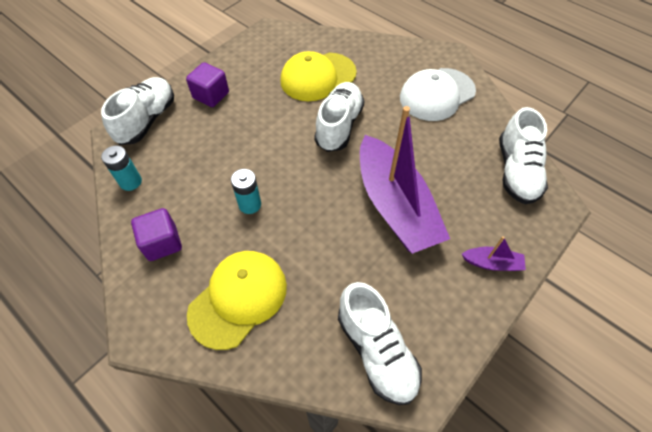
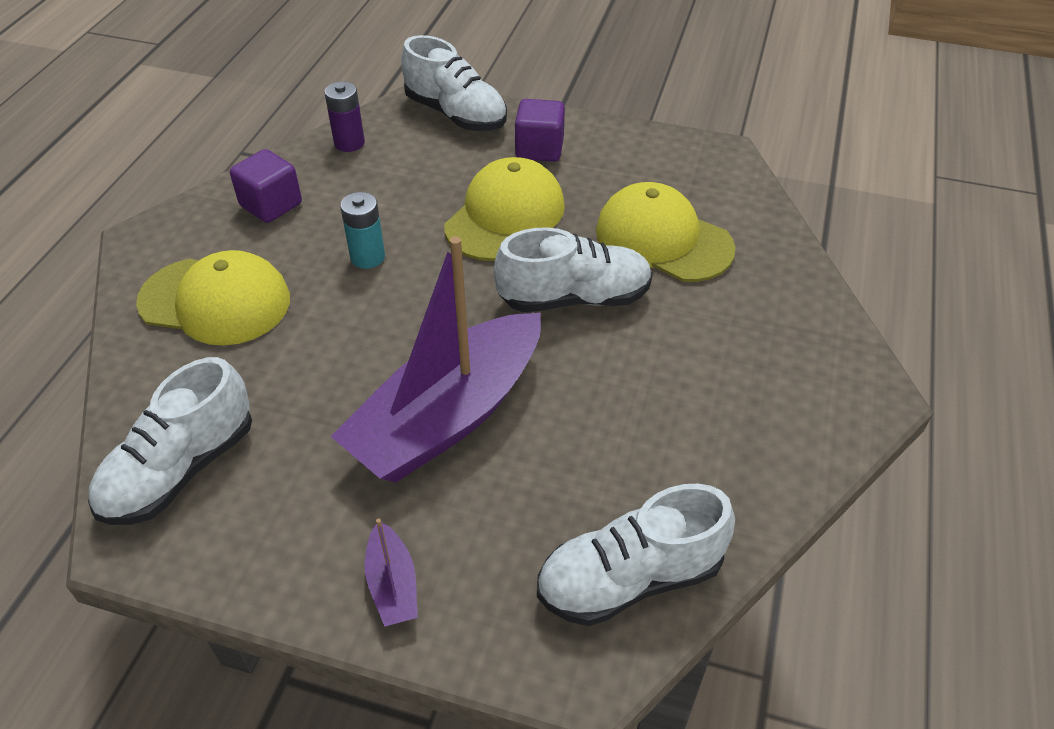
camera: 65 degrees right, 10 degrees down
white shoe [101,77,174,145] -> white shoe turned 45 degrees clockwise [401,35,507,131]
turquoise battery [101,146,142,191] -> purple battery [325,81,365,152]
white cap [400,68,476,121] -> none
none -> yellow cap [444,157,565,261]

